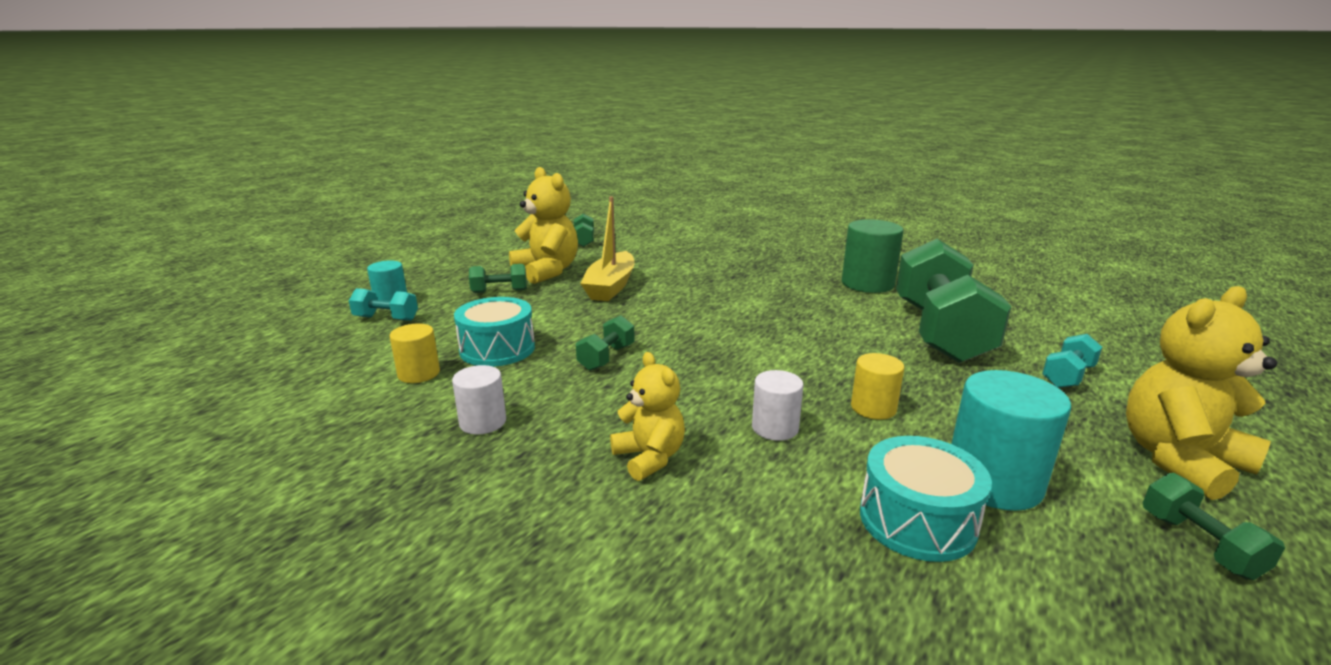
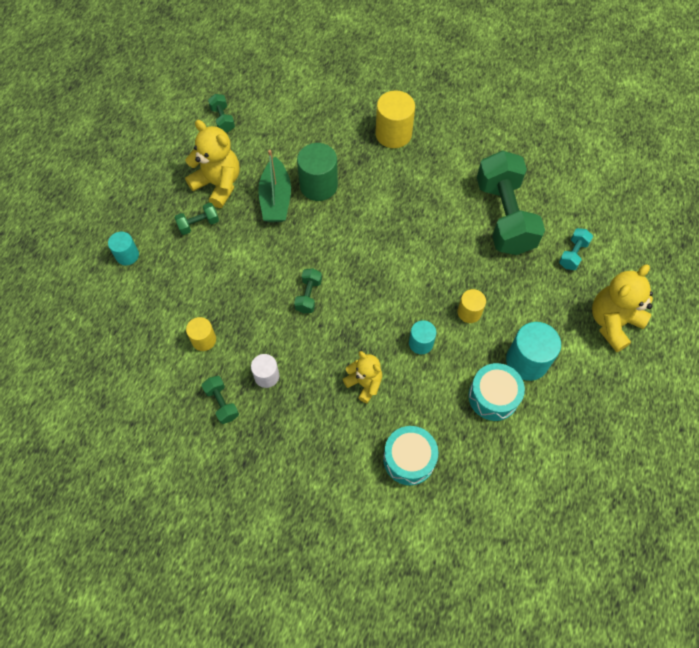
camera: 15 degrees left, 40 degrees up
turquoise dumbbell [349,288,418,321] -> none
turquoise drum [454,297,535,367] -> turquoise drum moved to [383,426,438,485]
yellow boat [580,196,635,301] -> green boat [258,150,291,222]
white cylinder [752,370,803,441] -> turquoise cylinder [409,320,436,354]
green cylinder [842,219,903,293] -> green cylinder moved to [297,143,338,201]
green dumbbell [1143,473,1285,580] -> green dumbbell moved to [201,376,239,424]
none -> yellow cylinder [375,91,415,148]

